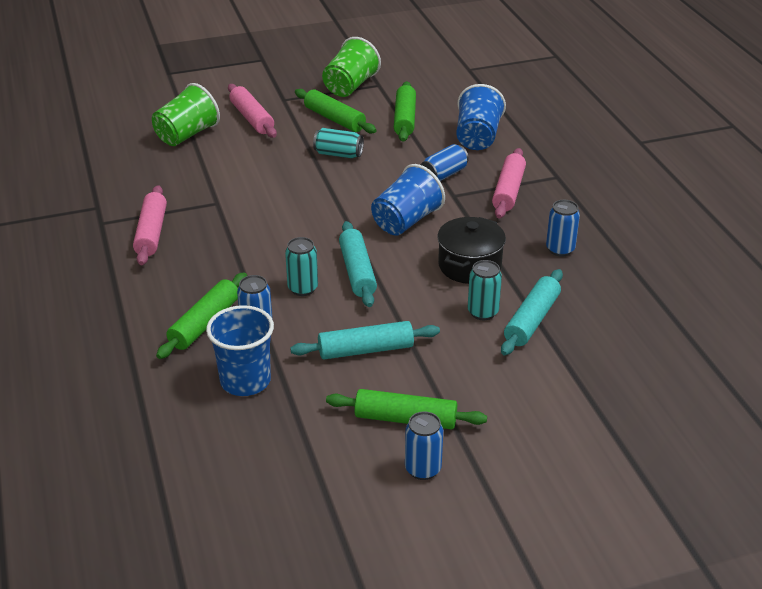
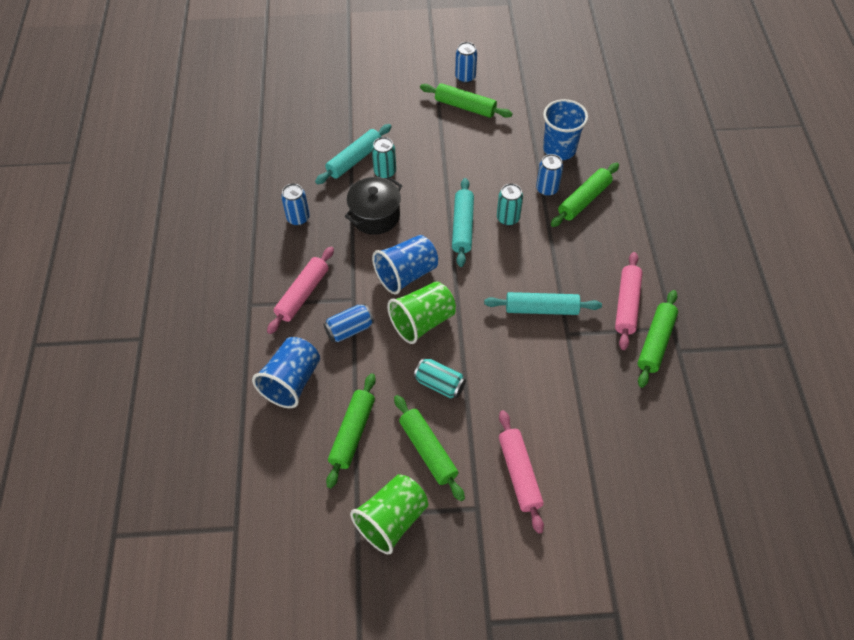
camera: 165 degrees left, 20 degrees up
green cup [152,83,220,146] -> green cup moved to [387,281,456,344]
turquoise rolling pin [290,321,440,359] -> turquoise rolling pin moved to [484,292,602,315]
none -> green rolling pin [638,290,678,388]

